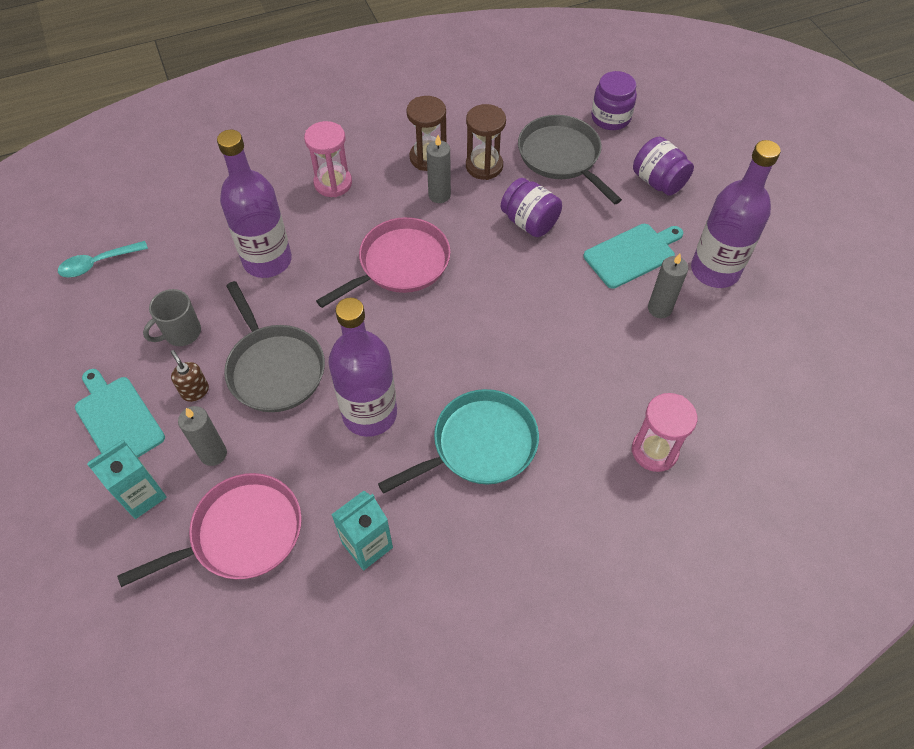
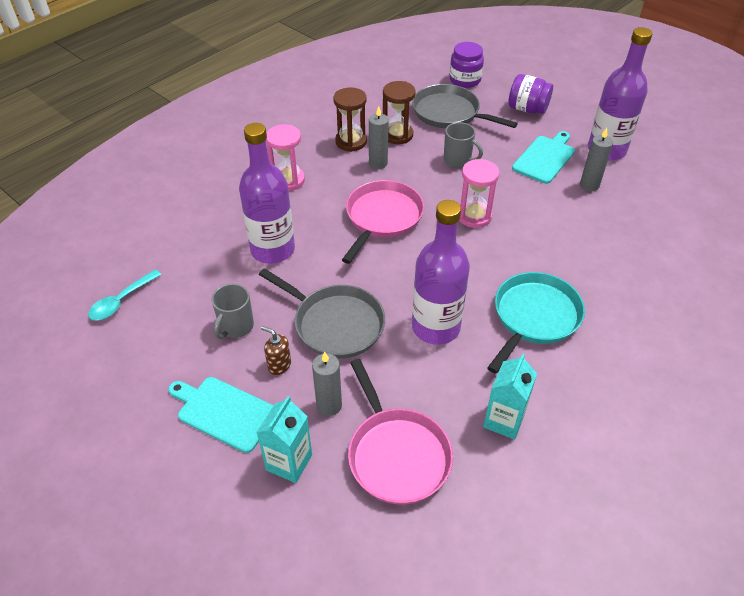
camera: 25 degrees left, 10 degrees down
pink pan [117,473,302,587] -> pink pan turned 120 degrees clockwise [348,359,453,505]
purple jar [501,178,562,237] -> grey mug [444,122,483,168]
pink hourglass [632,393,697,472] -> pink hourglass moved to [459,159,500,228]

